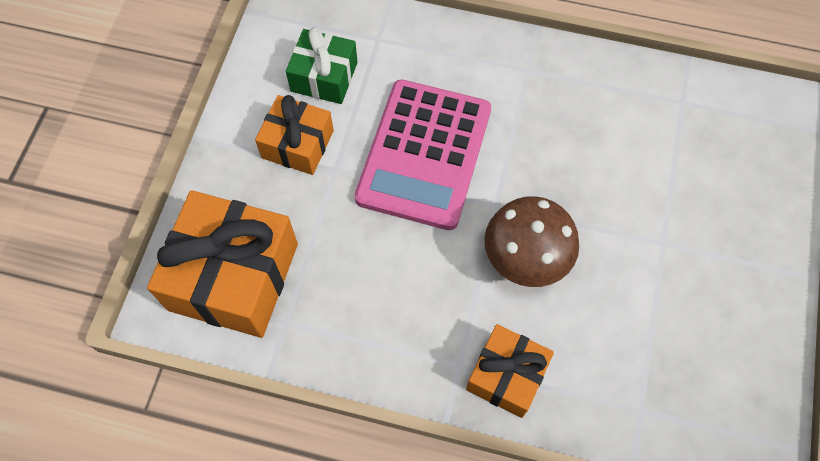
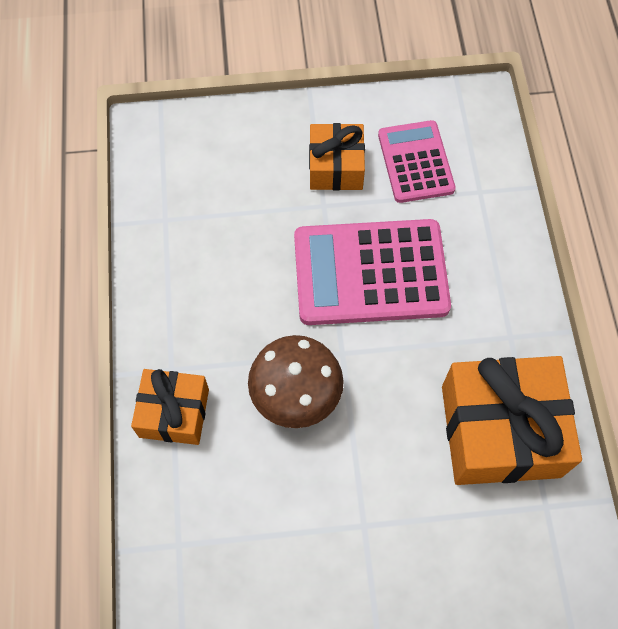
camera: 70 degrees right, 0 degrees up
orange gift [147,190,298,338] -> orange gift moved to [442,356,582,485]
green gift [286,27,358,104] -> pink calculator [378,120,456,203]

